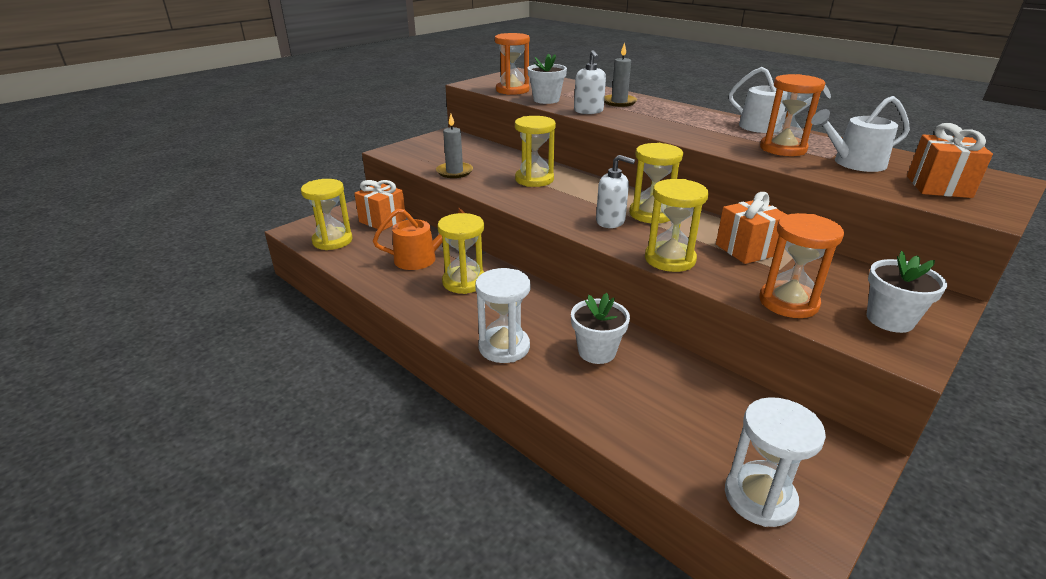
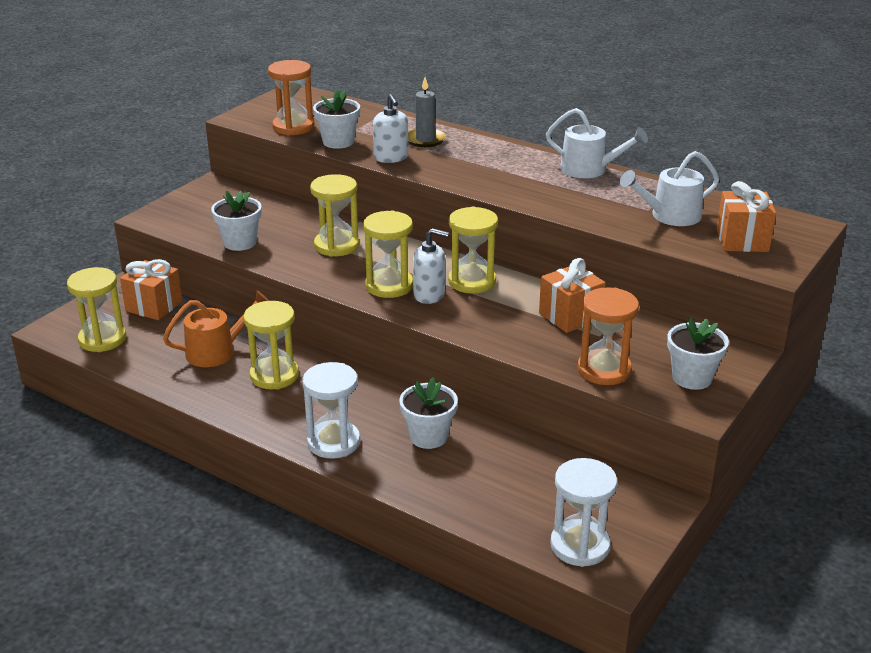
camera: 10 degrees left, 0 degrees up
grey candle [436,114,473,178] -> white flower pot [211,191,262,251]
yellow hourglass [645,179,708,272] -> yellow hourglass moved to [363,210,413,298]
orange hourglass [760,74,825,156] -> none

